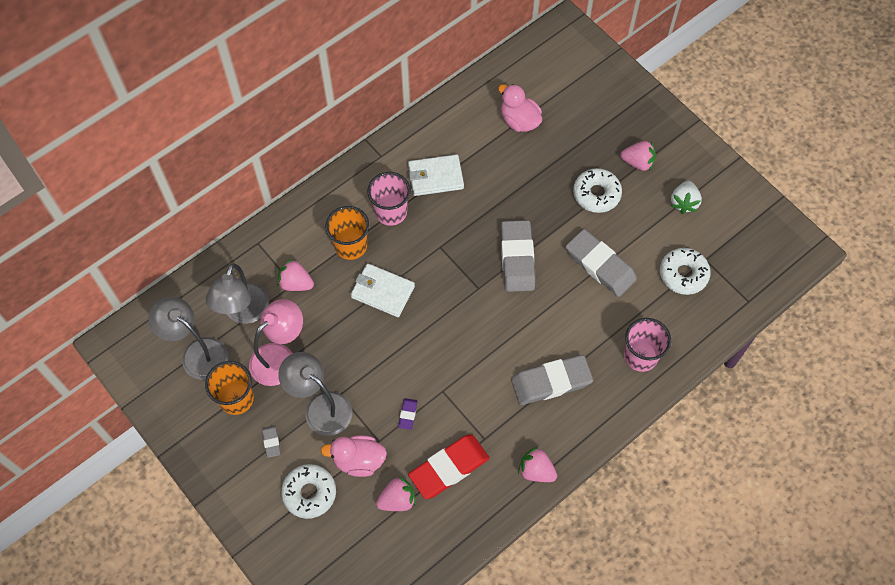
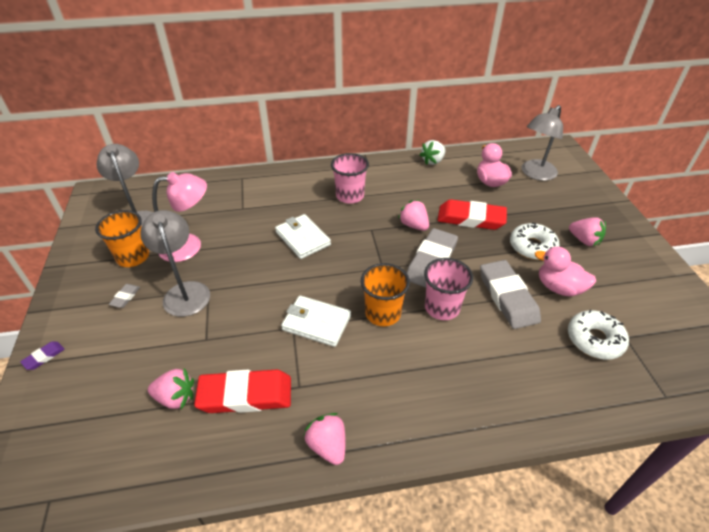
camera: 30 degrees right, 20 degrees down
grey lamp [206,264,269,324] -> grey lamp moved to [521,105,563,181]
pink strawberry [277,259,314,291] -> pink strawberry moved to [398,200,429,231]
white donut [281,464,336,519] -> none
pink duck [321,435,387,477] -> pink duck moved to [535,247,596,297]
orange cup [326,206,369,260] -> orange cup moved to [361,263,410,326]
purple eraser [398,398,418,430] -> purple eraser moved to [20,341,65,370]
white wallet [408,154,464,196] -> white wallet moved to [281,295,351,347]
grey eraser [511,355,593,405] -> none
pink cup [624,318,671,372] -> pink cup moved to [424,258,473,320]
white strawberry [671,181,702,214] -> white strawberry moved to [420,140,445,165]
none -> red eraser [437,199,507,230]

